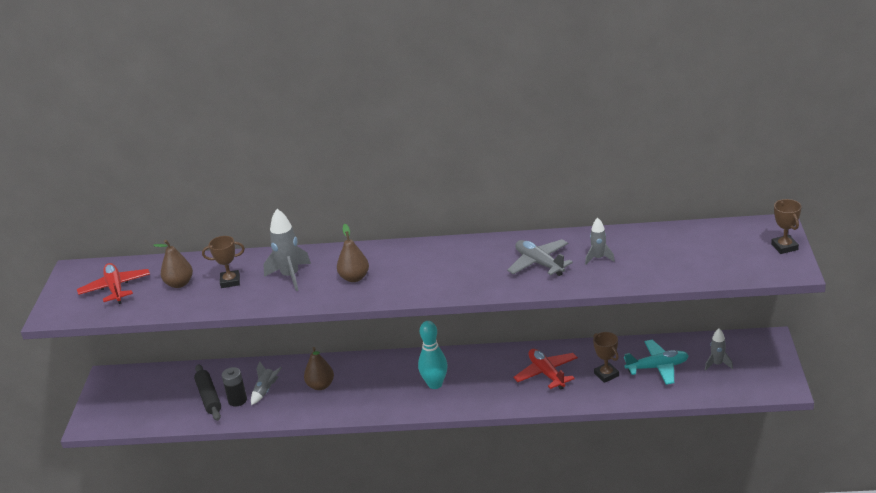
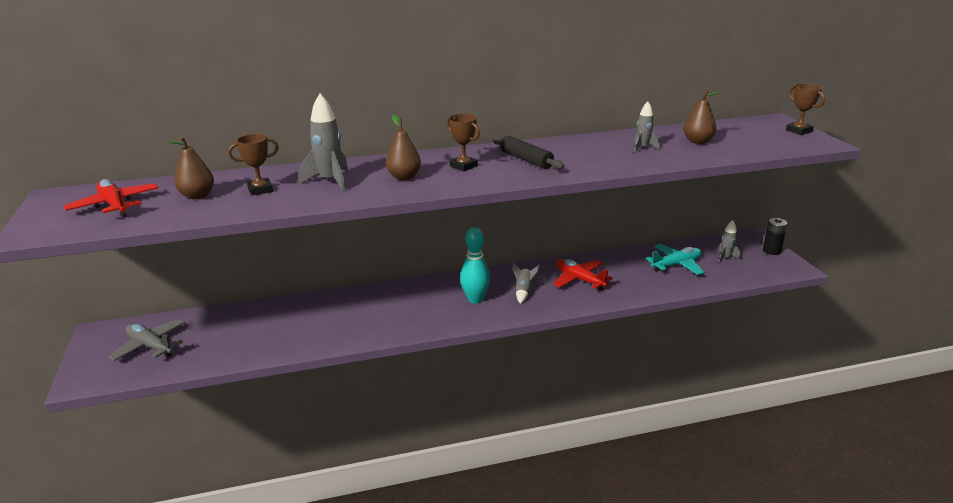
camera: 20 degrees left, 5 degrees down
black rolling pin [194,364,221,421] -> black rolling pin moved to [492,136,564,169]
black battery [222,367,247,406] -> black battery moved to [763,218,788,255]
grey rocket [251,361,282,405] -> grey rocket moved to [512,262,540,304]
brown pear [304,347,334,390] -> brown pear moved to [683,89,720,144]
grey plane [507,239,573,276] -> grey plane moved to [108,319,185,361]
brown trophy [593,332,619,383] -> brown trophy moved to [447,114,480,172]

